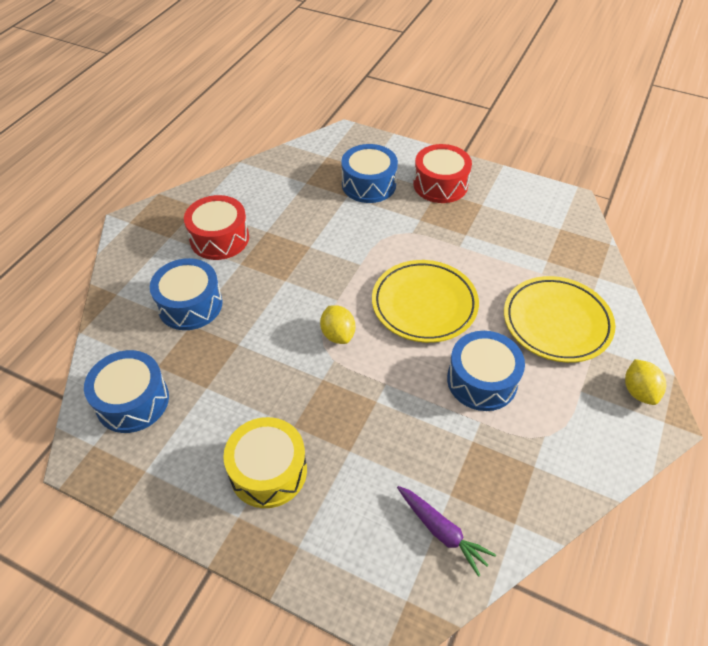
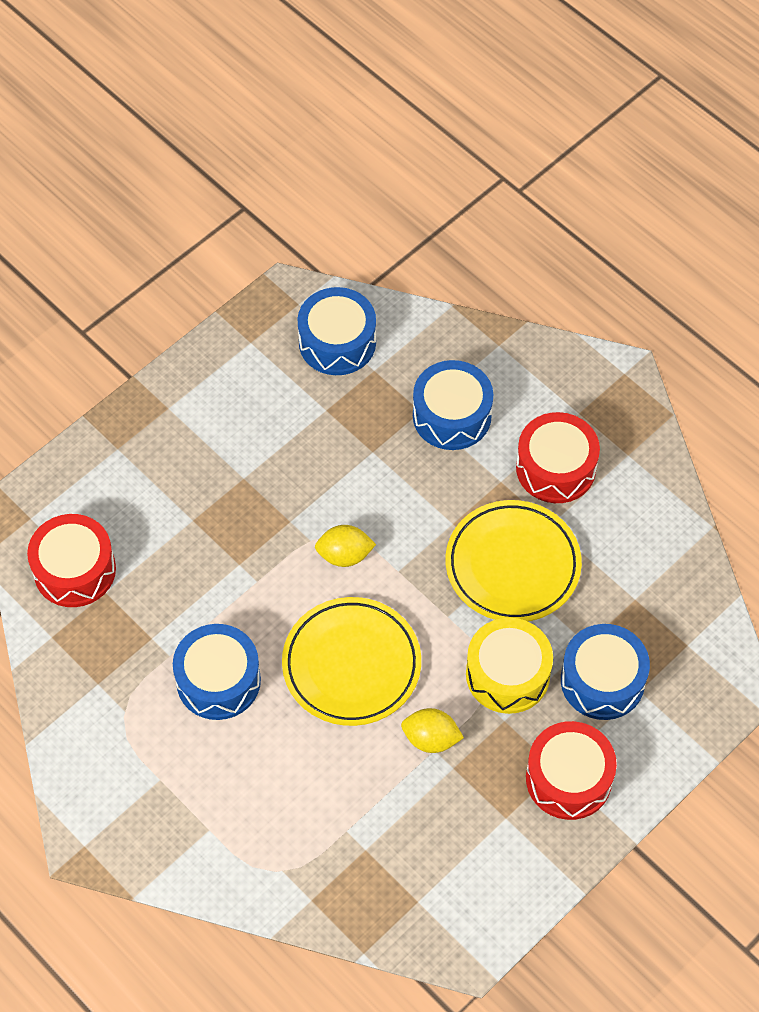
camera: 110 degrees right, 10 degrees up
yellow drum [223,417,307,508] -> yellow drum moved to [466,618,553,714]
purple carrot [397,486,496,577] -> red drum [27,514,116,607]
yellow plate [504,276,615,363] -> yellow plate moved to [446,500,582,621]
yellow lemon [625,359,666,405] -> yellow lemon moved to [401,708,464,753]

